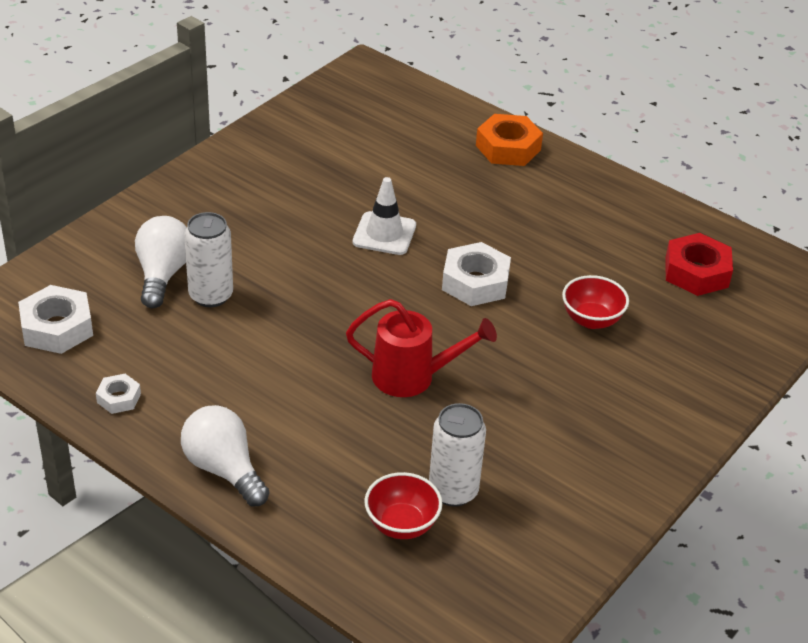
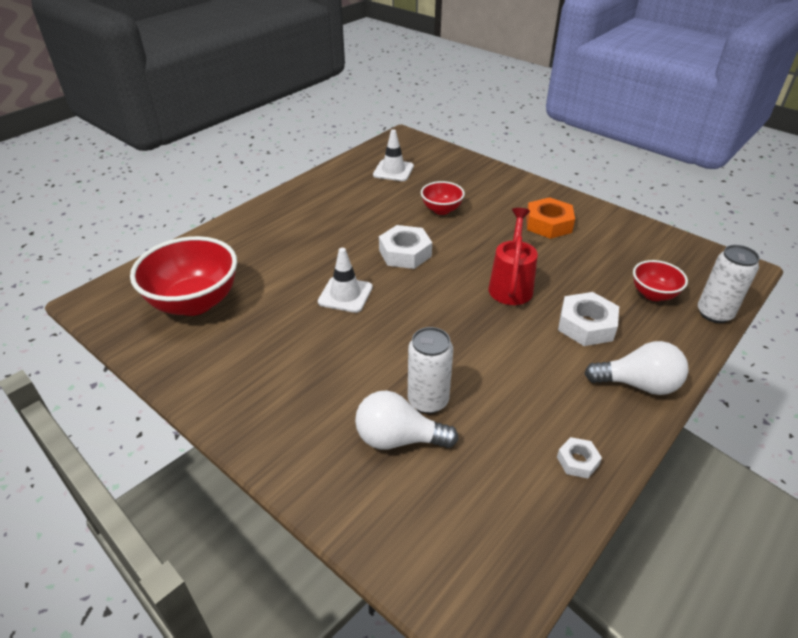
camera: 85 degrees left, 0 degrees up
white nut [18,285,93,354] -> white nut moved to [558,292,619,346]
white light bulb [181,405,269,506] -> white light bulb turned 135 degrees counterclockwise [584,341,688,395]
white can [429,403,486,507] -> white can moved to [698,245,760,323]
orange nut [476,114,543,166] -> orange nut moved to [526,197,575,239]
red nut [665,233,733,296] -> white traffic cone [373,129,414,181]
none -> red bowl [130,236,237,316]

